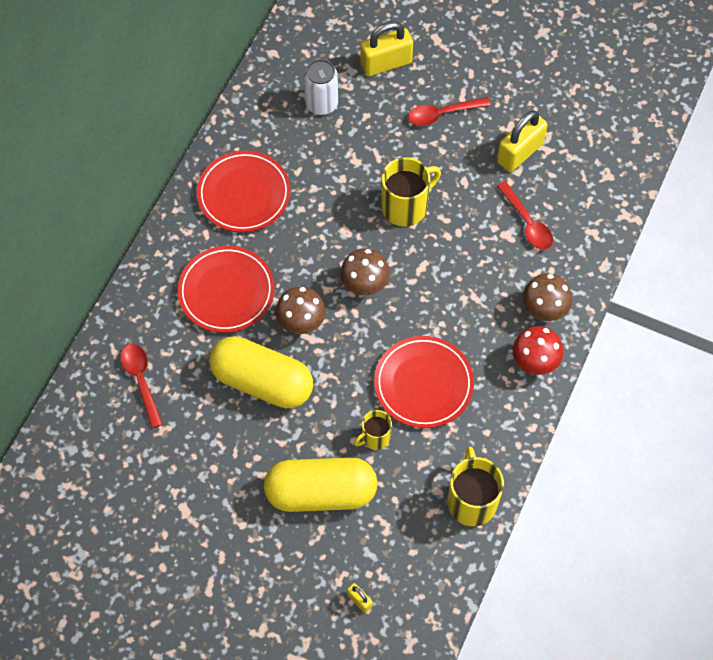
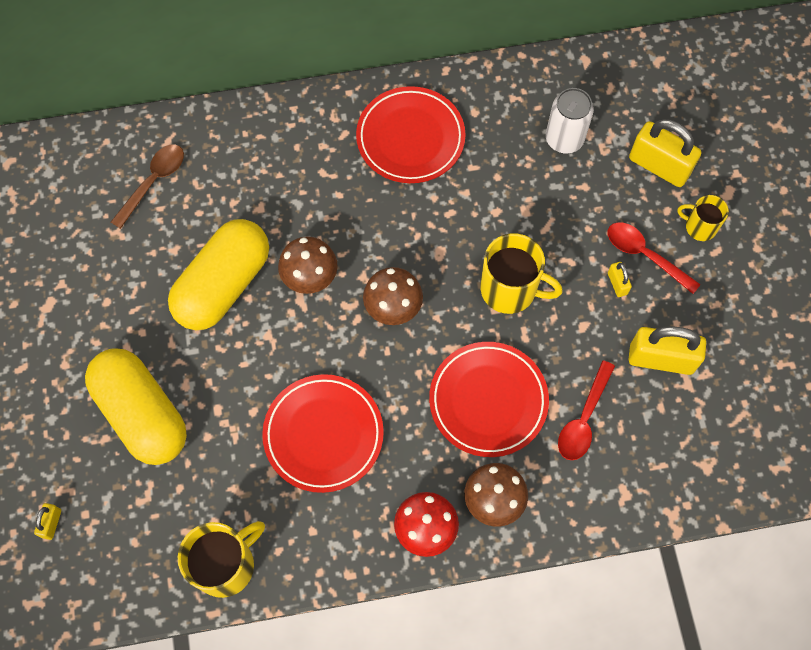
camera: 55 degrees right, 5 degrees up
red spoon [120,344,163,428] -> brown spoon [111,145,184,229]
red plate [178,246,275,333] -> red plate moved to [429,342,549,457]
yellow capsule [209,336,313,408] -> yellow capsule turned 45 degrees clockwise [168,219,269,330]
yellow mug [354,410,392,450] -> yellow mug moved to [677,195,729,241]
none -> yellow padlock [608,262,632,297]

